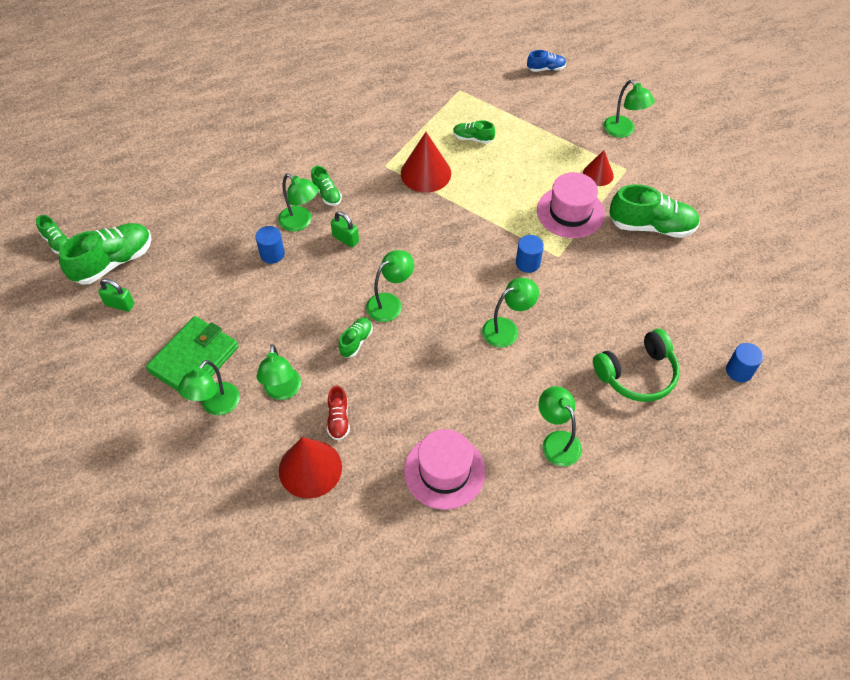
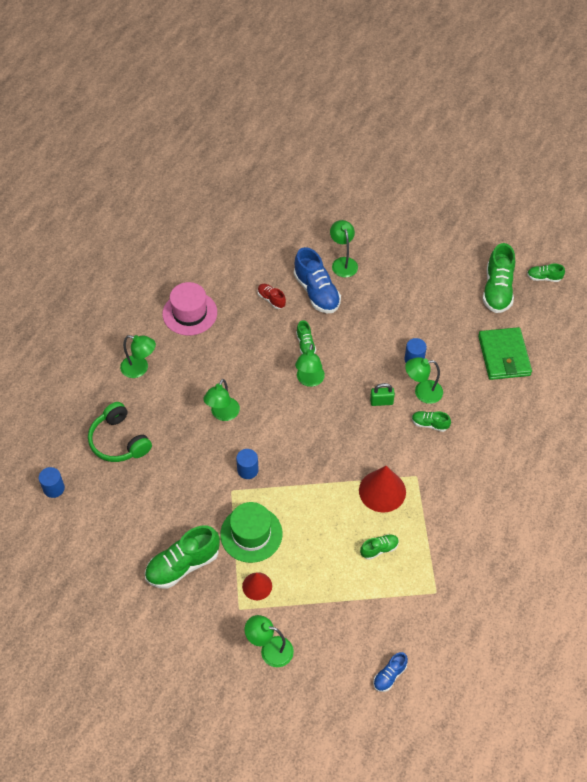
camera: 140 degrees right, 0 degrees up
green padlock [98,279,134,312] -> none
green wallet [146,316,238,391] -> green wallet moved to [478,327,532,380]
green lamp [257,344,301,400] -> blue shoe [294,247,341,313]
red cone [279,437,342,499] -> none
pink hat [537,172,605,238] -> green hat [220,502,283,563]
green headphones [593,329,680,402] -> green headphones turned 60 degrees counterclockwise [88,402,152,462]

